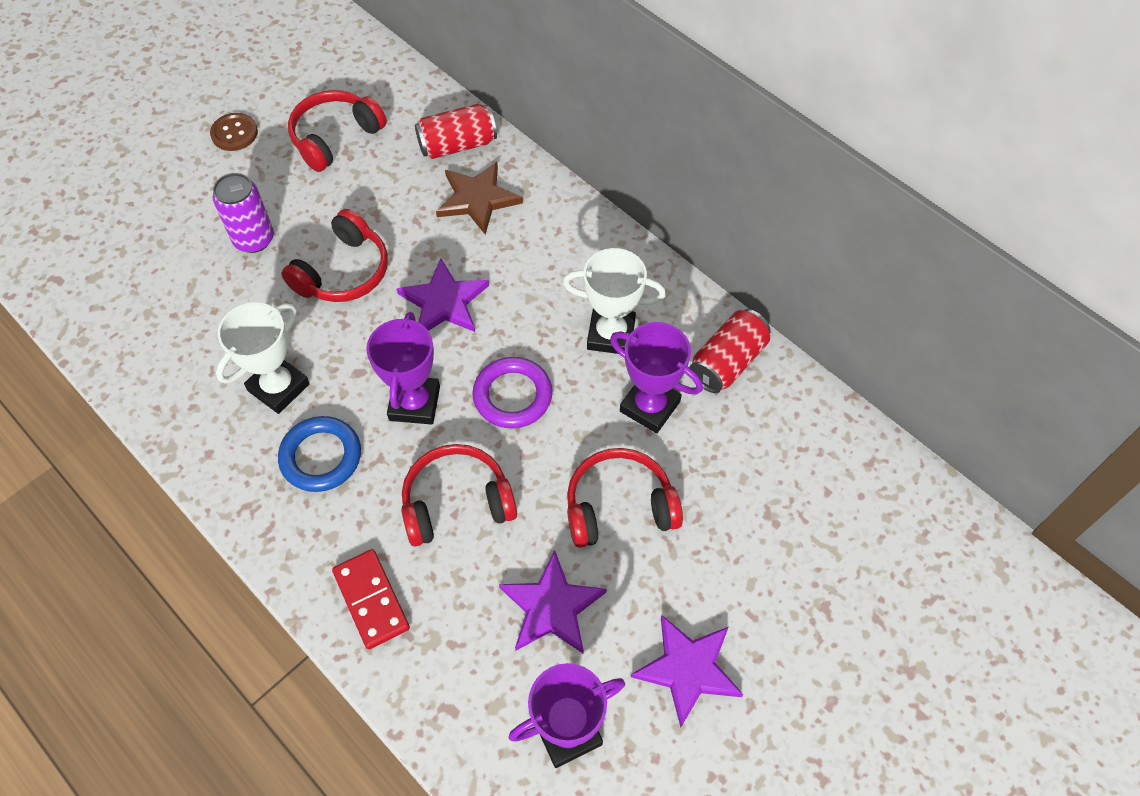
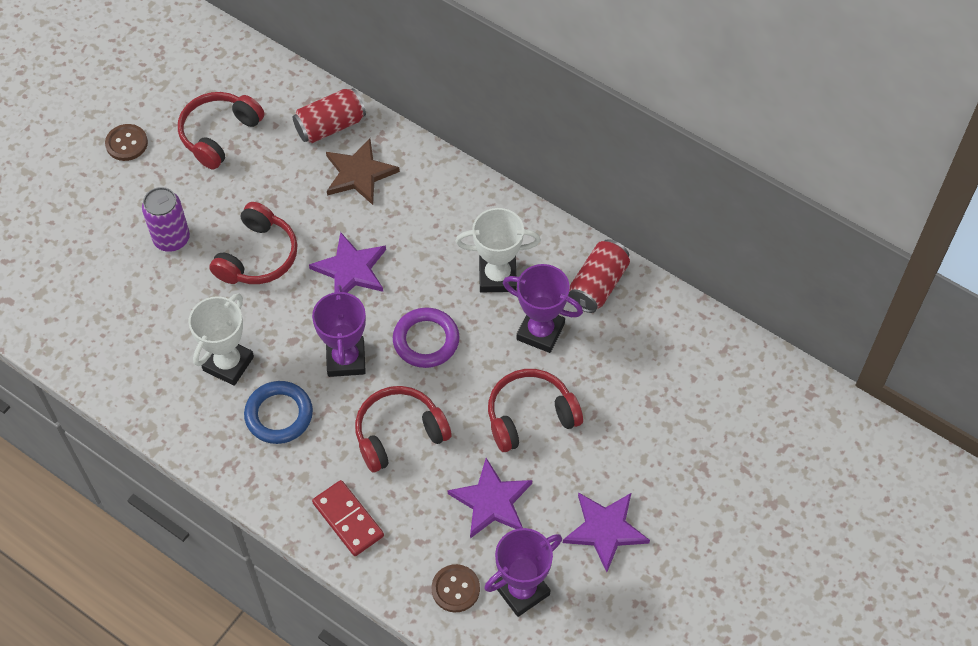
camera: 10 degrees left, 0 degrees up
none -> brown button [432,564,480,612]

